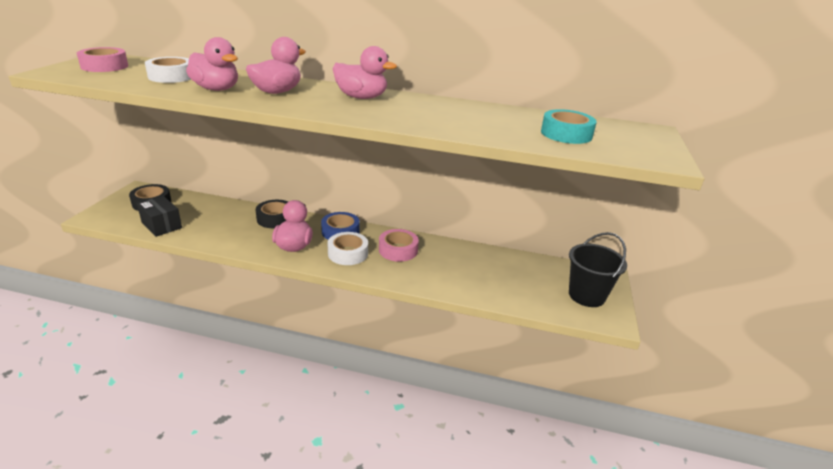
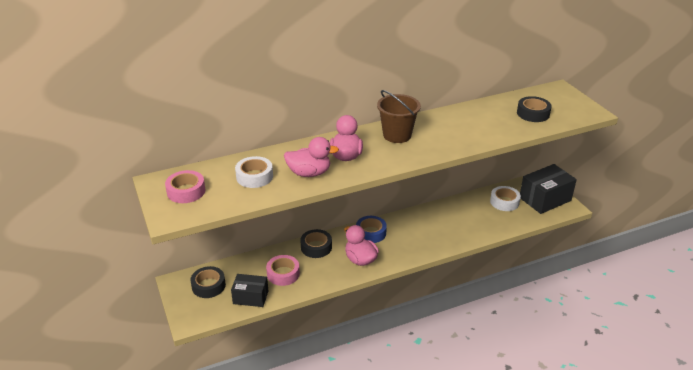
camera: 35 degrees left, 5 degrees up
white tape [327,232,368,265] -> white tape moved to [490,186,521,211]
pink duck [333,46,397,99] -> brown bucket [377,90,421,143]
pink tape [379,229,419,262] -> pink tape moved to [266,255,300,286]
turquoise tape [541,109,597,144] -> black tape [517,96,552,122]
black bucket [569,232,627,307] -> black box [520,164,577,214]

